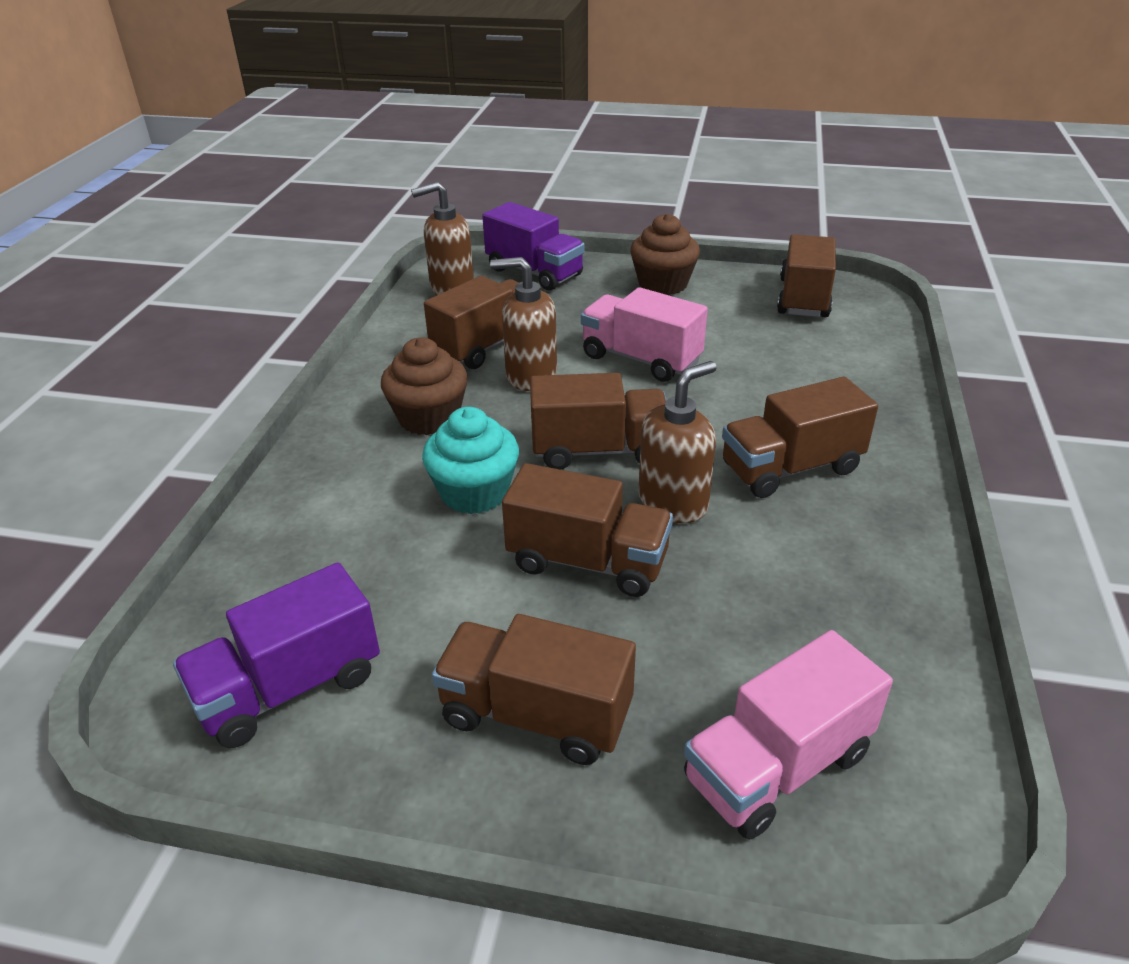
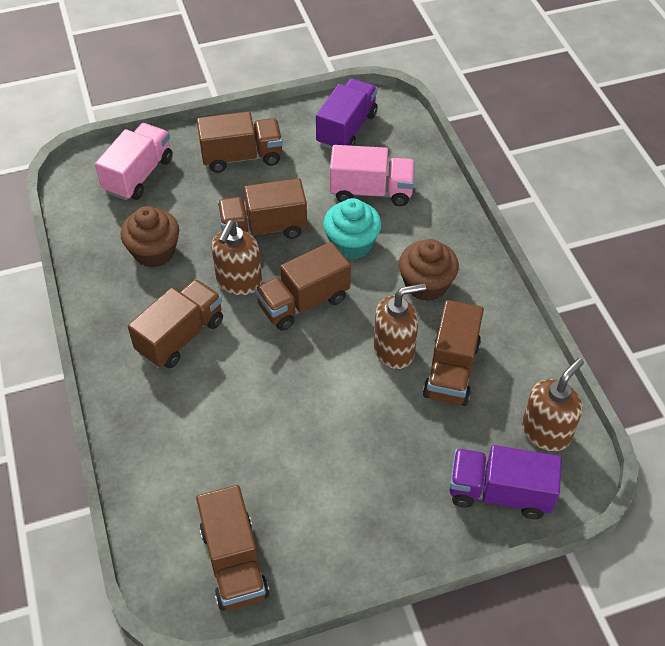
camera: 150 degrees right, 15 degrees up
pink truck [581,287,708,382] -> pink truck moved to [330,145,415,206]
brown cupcake [630,214,700,295] -> brown cupcake moved to [120,206,179,267]

